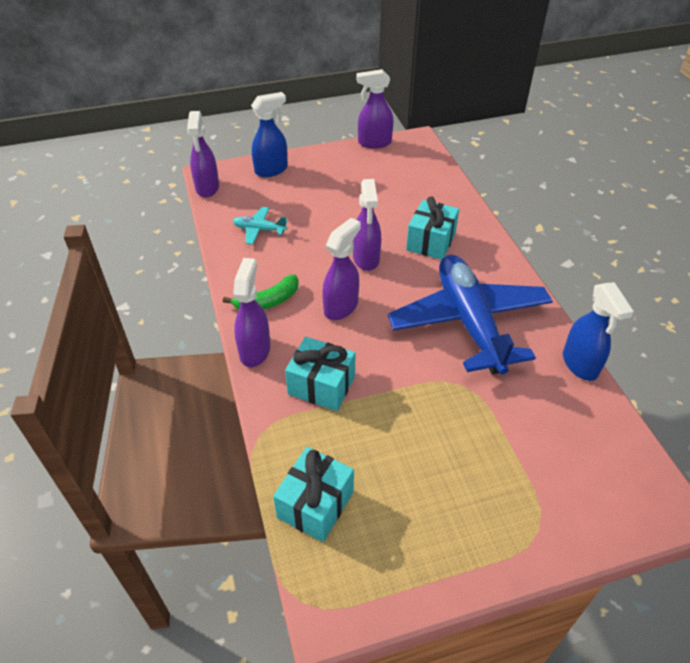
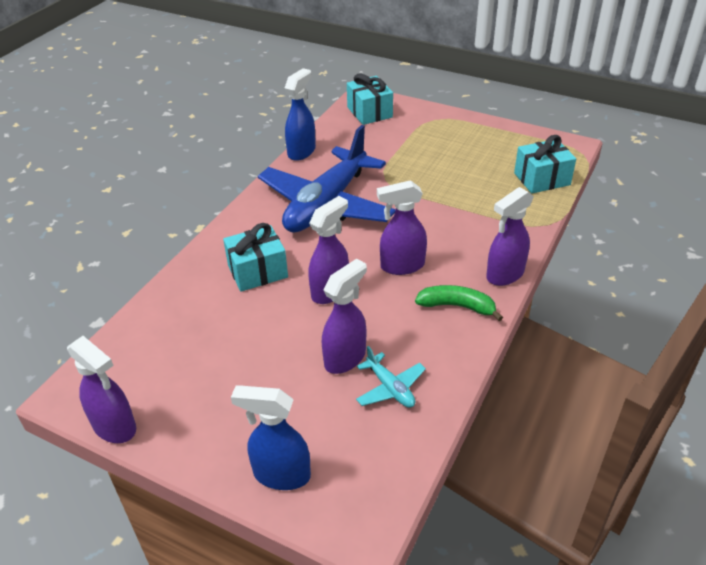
camera: 135 degrees left, 5 degrees down
purple spray bottle [187,111,219,198] -> purple spray bottle moved to [322,258,367,374]
turquoise gift [285,337,355,411] -> turquoise gift moved to [347,74,393,125]

